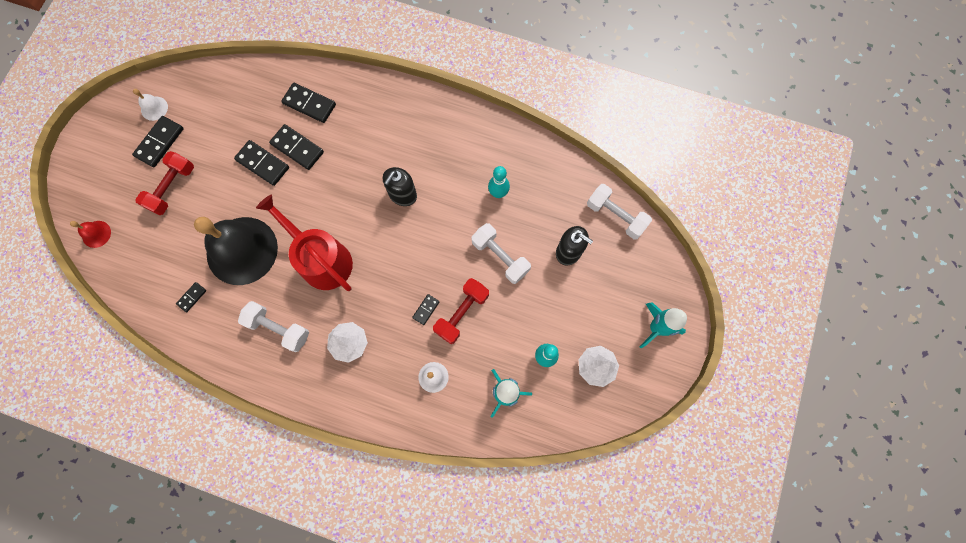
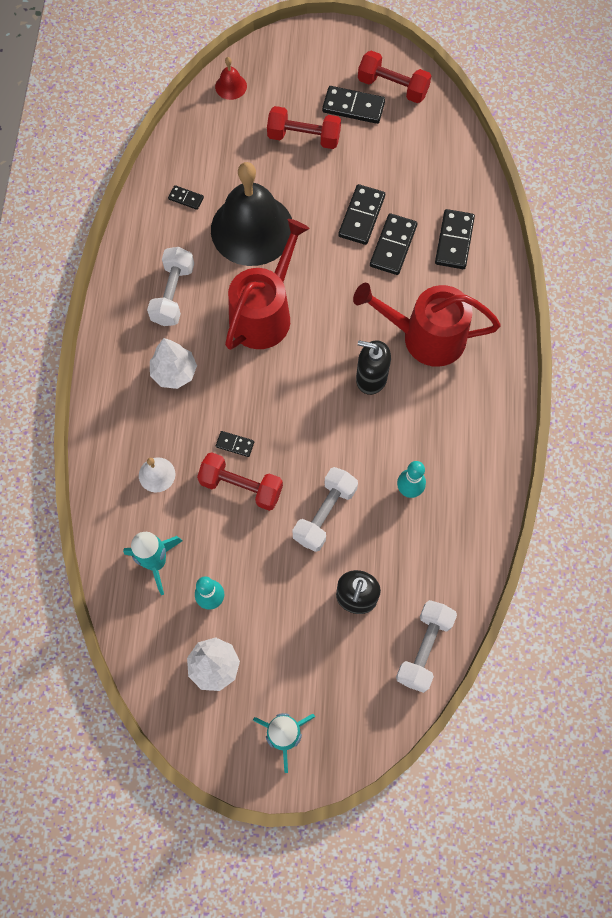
camera: 75 degrees right, 5 degrees down
white bell [133,89,168,121] -> red dumbbell [358,51,431,103]
none -> red watering can [353,283,501,367]

